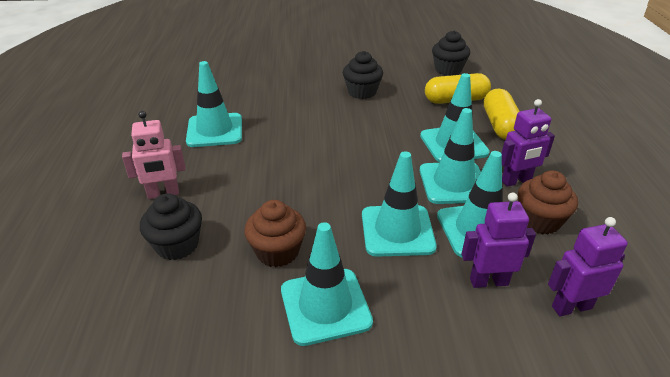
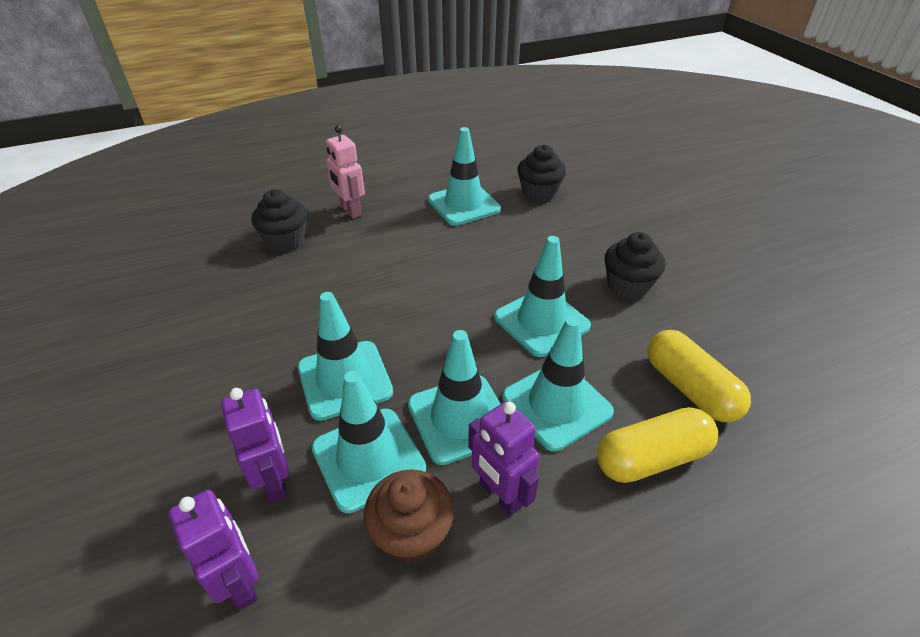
camera: 70 degrees right, 5 degrees up
brown cupcake [244,200,306,267] -> none
turquoise traffic cone [281,222,373,346] -> turquoise traffic cone moved to [494,236,591,357]
black cupcake [432,31,470,76] -> black cupcake moved to [518,145,566,202]

